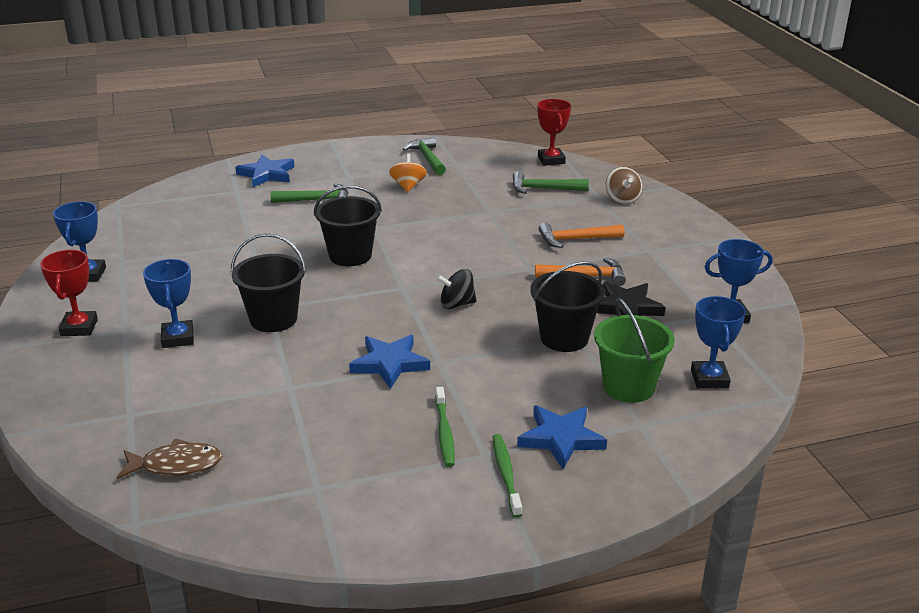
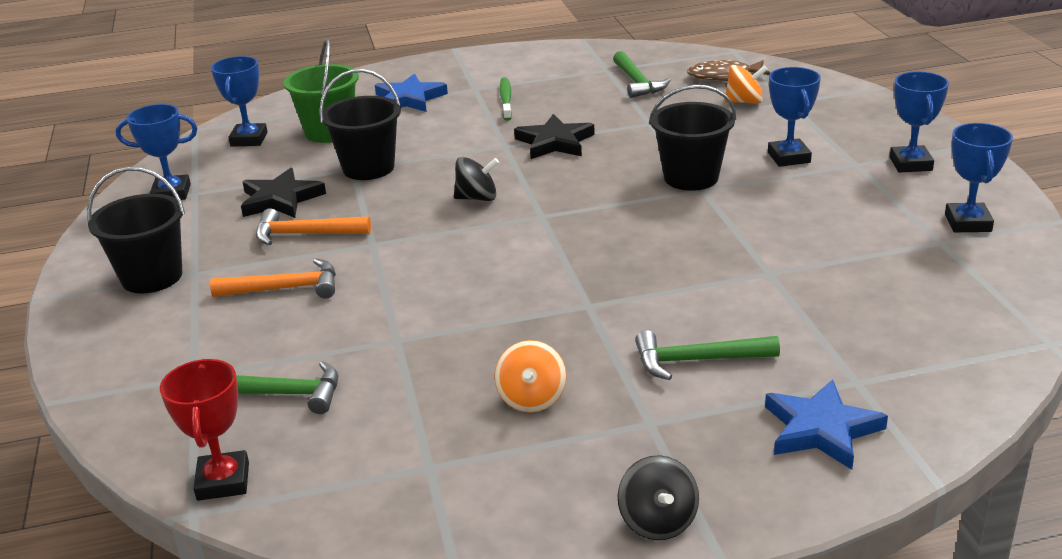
camera: 175 degrees left, 0 degrees up
red trophy [40,250,98,336] -> blue trophy [890,72,949,173]
black bucket [314,185,382,266] -> black bucket moved to [87,167,185,293]
blue star [349,335,430,389] -> black star [514,114,595,159]
green hammer [403,137,446,175] -> green hammer moved to [613,51,671,98]
green toothbrush [493,434,522,518] -> none
brown spinning top [606,167,643,204] -> none
none -> black spinning top [618,455,699,540]
none -> orange spinning top [724,65,768,104]

